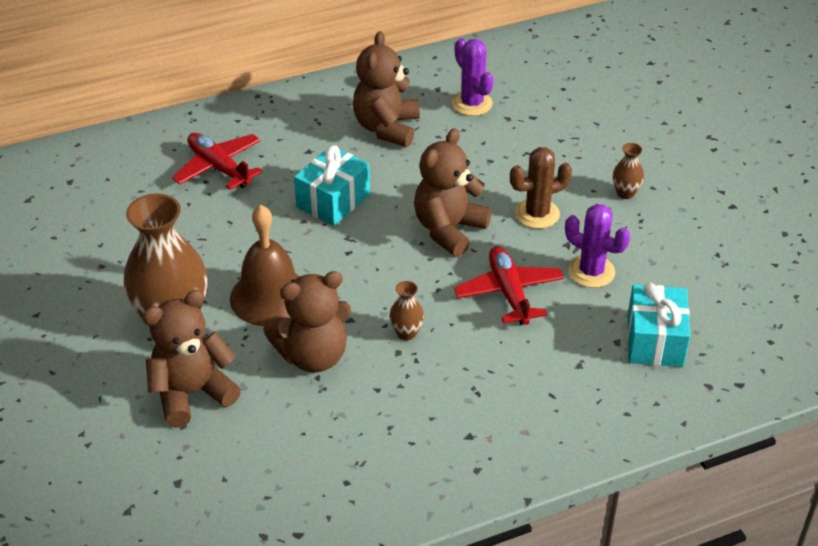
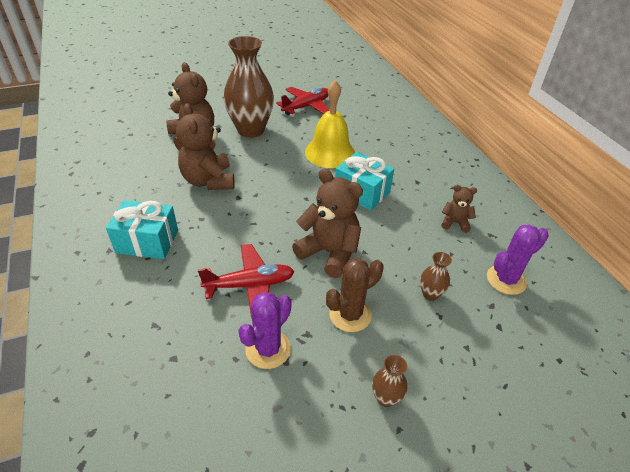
camera: 90 degrees right, 0 degrees up
red plane [172,133,263,190] -> red plane moved to [276,87,330,115]
brown bell [230,205,300,326] -> none
brown teddy bear [353,31,420,147] -> brown teddy bear [441,185,477,233], size x0.52
brown vase [389,281,424,341] -> brown vase moved to [420,252,452,301]
brown cactus [510,147,572,229] -> brown cactus turned 75 degrees clockwise [326,258,384,332]
turquoise gift [627,283,690,367] -> turquoise gift moved to [106,200,178,259]
none -> yellow bell [305,80,355,168]

